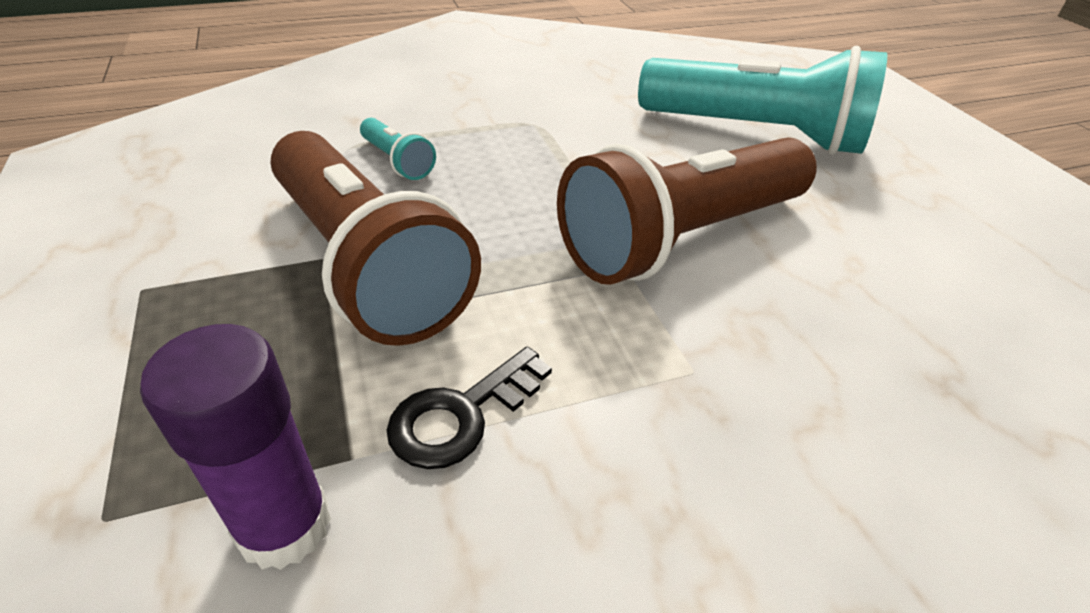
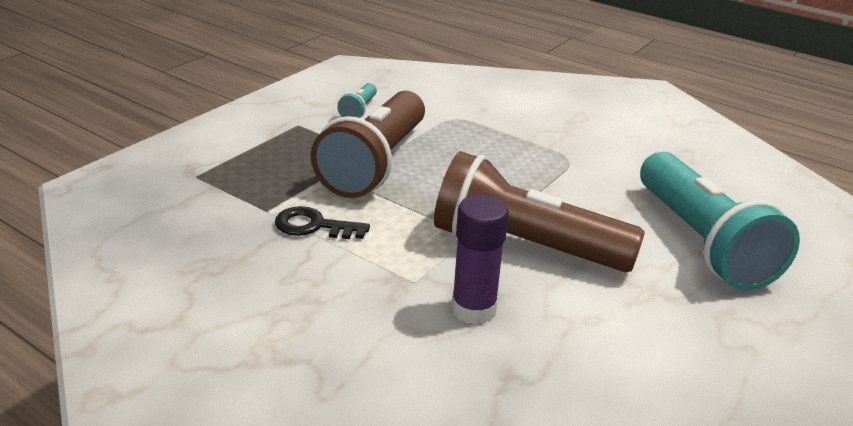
camera: 55 degrees right, 10 degrees down
purple glue stick [140,324,331,570] -> purple glue stick moved to [451,195,509,325]
turquoise flashlight [360,118,436,180] -> turquoise flashlight moved to [337,83,377,118]

